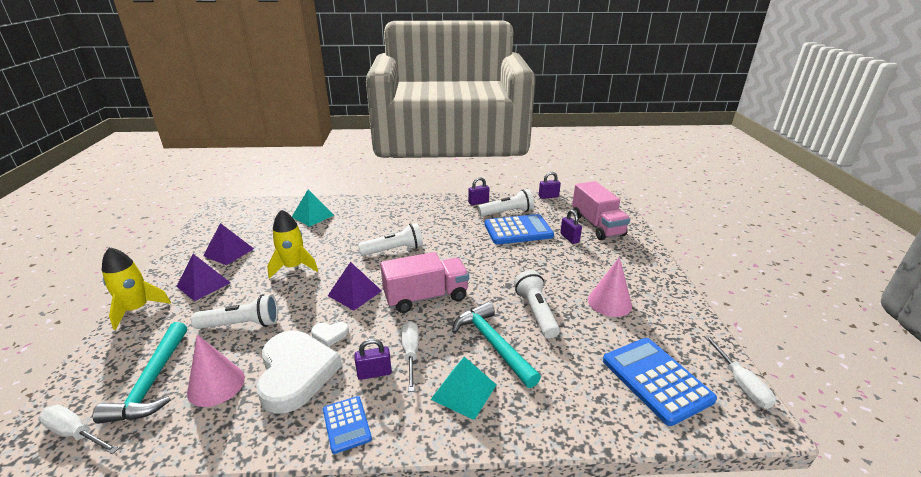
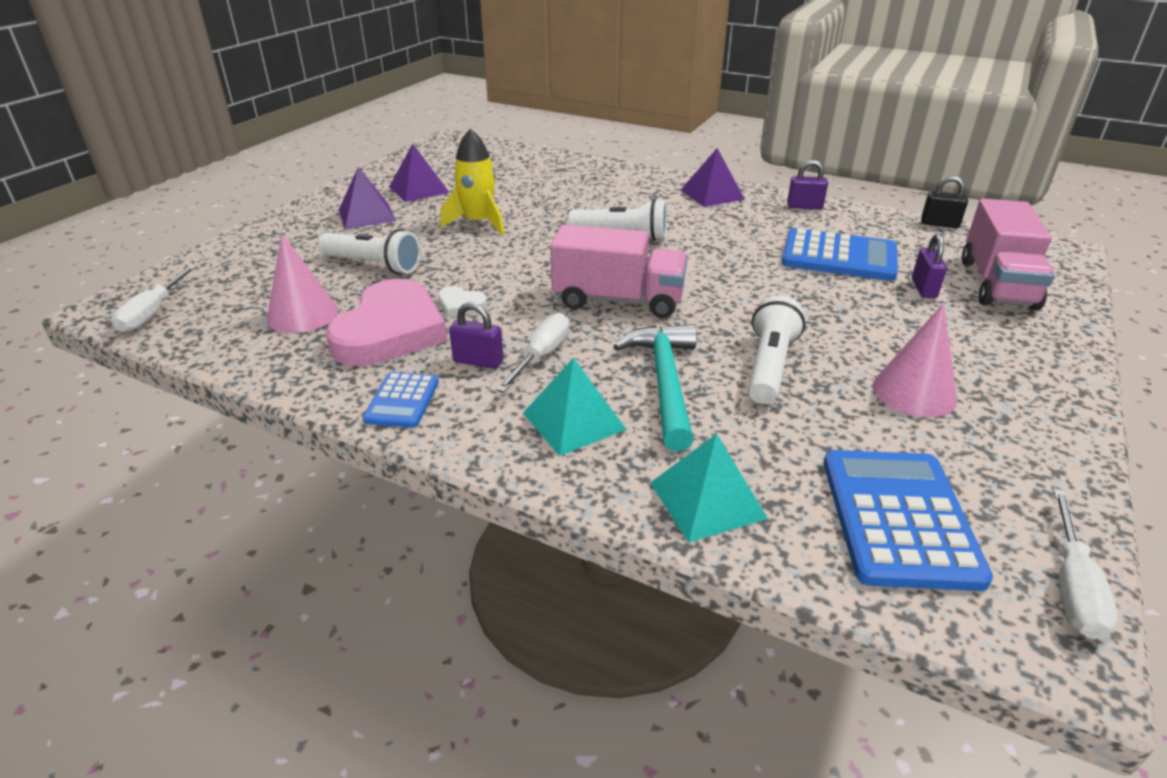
camera: 30 degrees right, 5 degrees up
white screwdriver [39,405,119,454] -> white screwdriver turned 135 degrees counterclockwise [111,265,197,332]
turquoise hammer [93,322,187,424] -> none
yellow rocket [102,247,171,330] -> none
white heart [256,331,342,414] -> pink heart [326,279,448,366]
turquoise pyramid [292,190,334,227] -> turquoise pyramid moved to [650,434,768,543]
purple pyramid [328,262,382,311] -> purple pyramid moved to [681,148,745,207]
white flashlight [478,189,534,216] -> none
purple padlock [539,172,561,199] -> black padlock [921,176,968,228]

